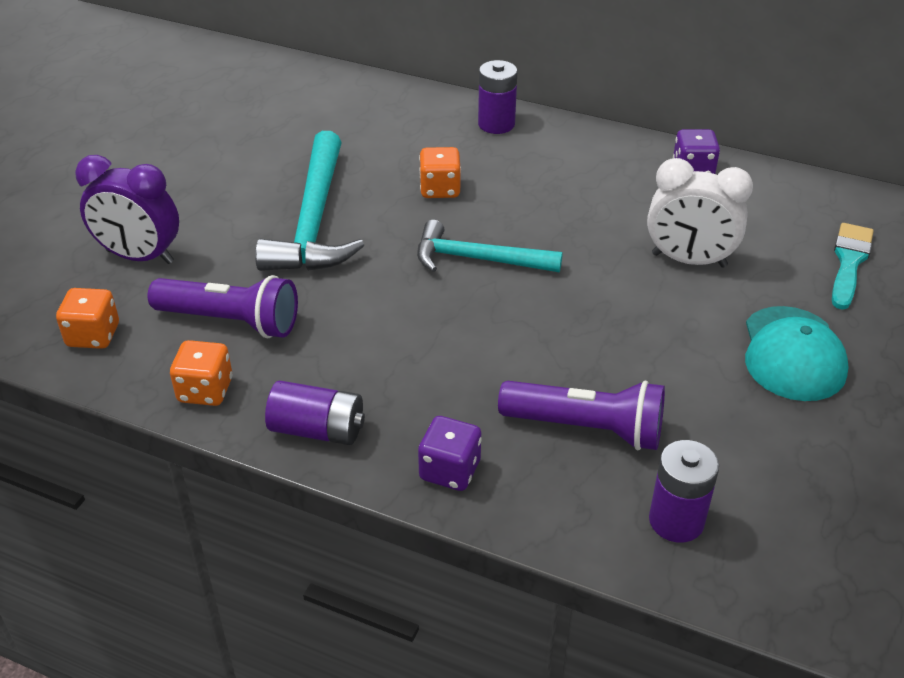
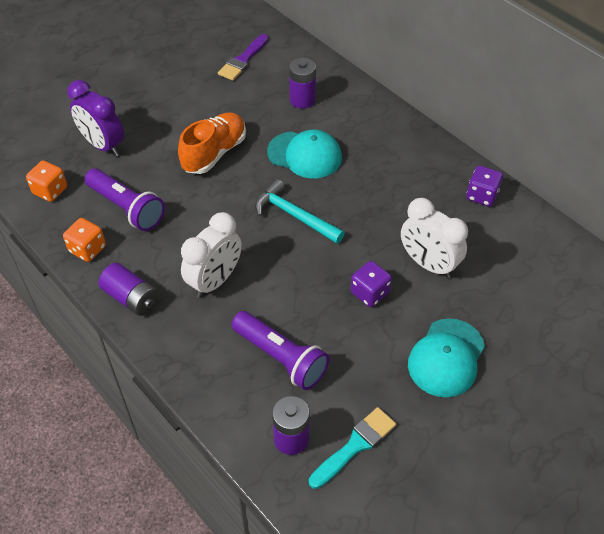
camera: 25 degrees right, 10 degrees up
turquoise hammer [255,131,364,271] -> orange shoe [178,112,246,174]
purple dice [418,416,482,491] -> purple dice moved to [351,261,392,307]
orange dice [419,147,461,198] -> turquoise cap [267,130,342,178]
purple battery [478,60,517,134] -> purple battery moved to [289,58,316,109]
turquoise brush [832,223,874,310] -> turquoise brush moved to [309,407,396,489]
none -> white clock [181,212,242,298]
none -> purple brush [218,34,268,81]

